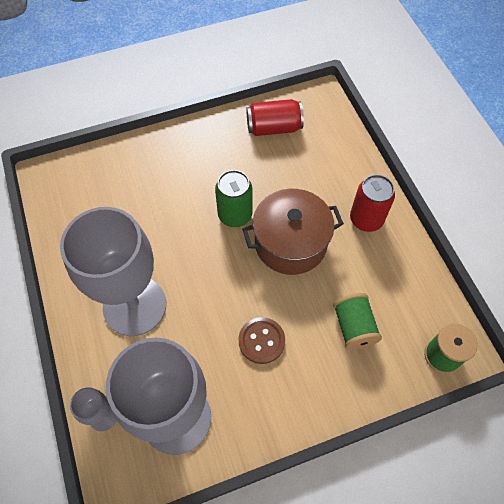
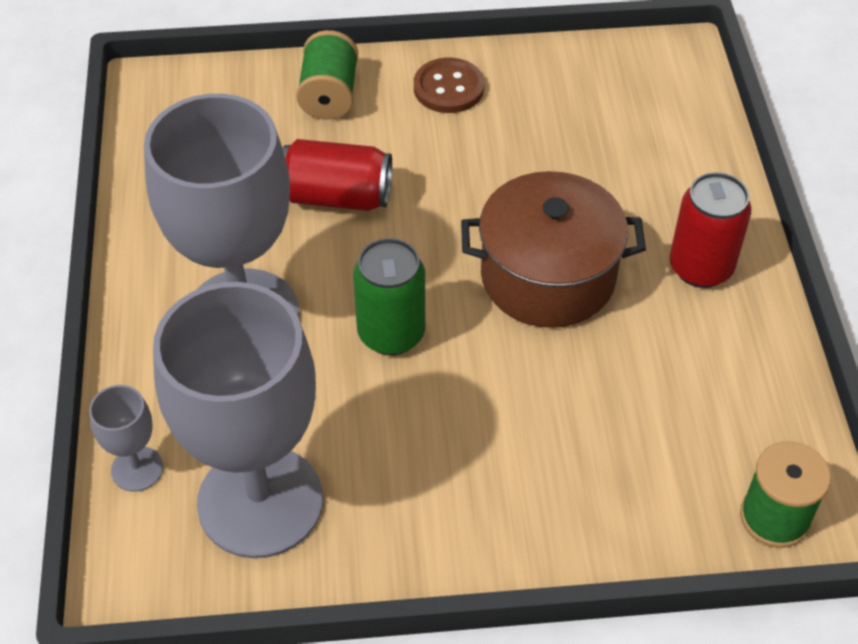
camera: 15 degrees right, 10 degrees down
green can [215,170,252,227] -> green can moved to [353,238,425,355]
brown button [239,317,285,364] -> brown button moved to [414,58,484,113]
red can [246,99,304,136] -> red can moved to [283,139,392,211]
green spool [333,293,382,350] -> green spool moved to [296,30,358,120]

